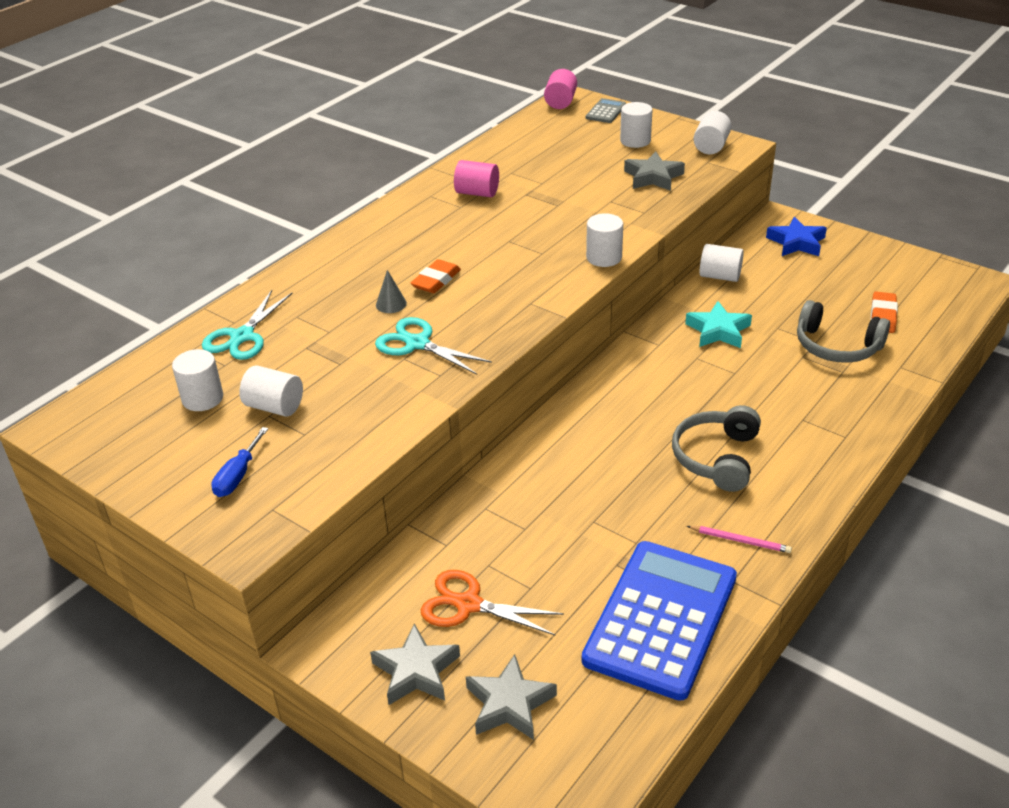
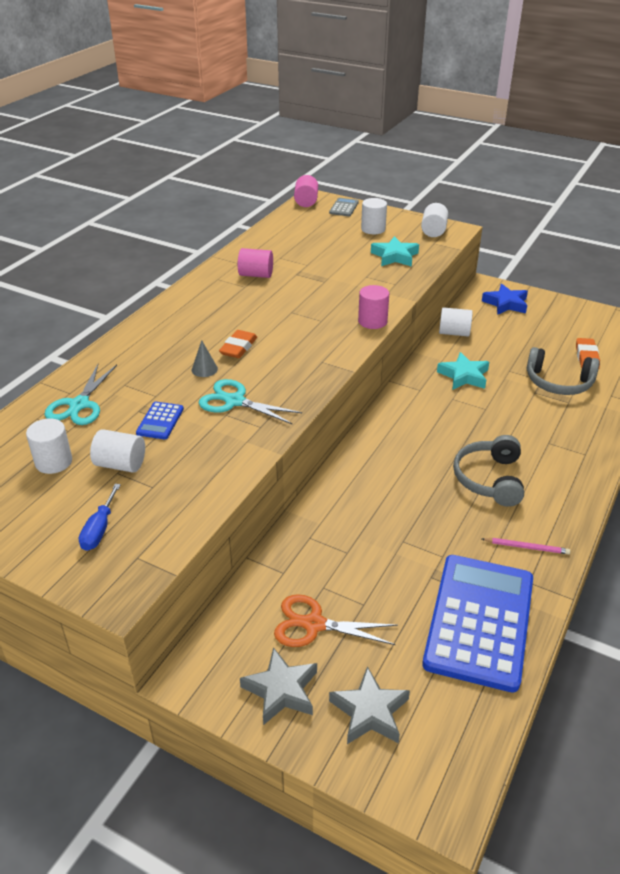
camera: 10 degrees left, 0 degrees up
white cylinder [586,213,623,267] -> pink cylinder [358,285,389,329]
grey star [624,152,685,191] -> turquoise star [371,236,419,267]
none -> blue calculator [136,402,184,439]

